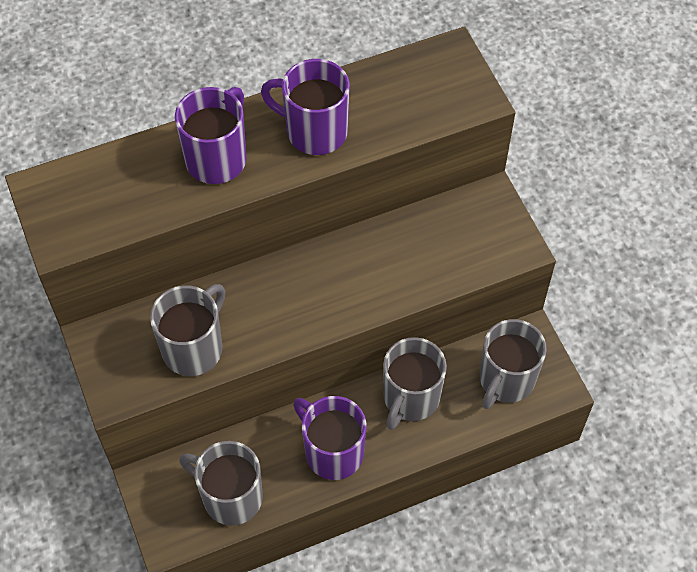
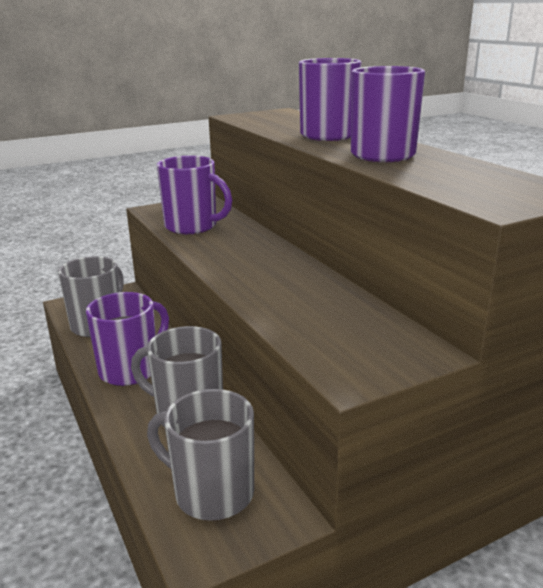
camera: 85 degrees right, 35 degrees down
grey mug [150,284,225,376] -> purple mug [157,156,232,234]

